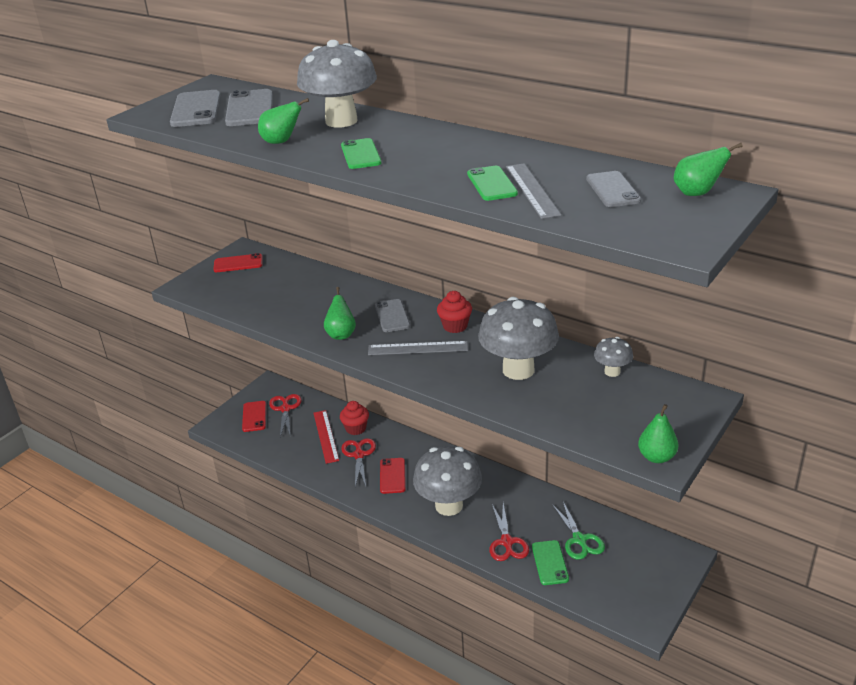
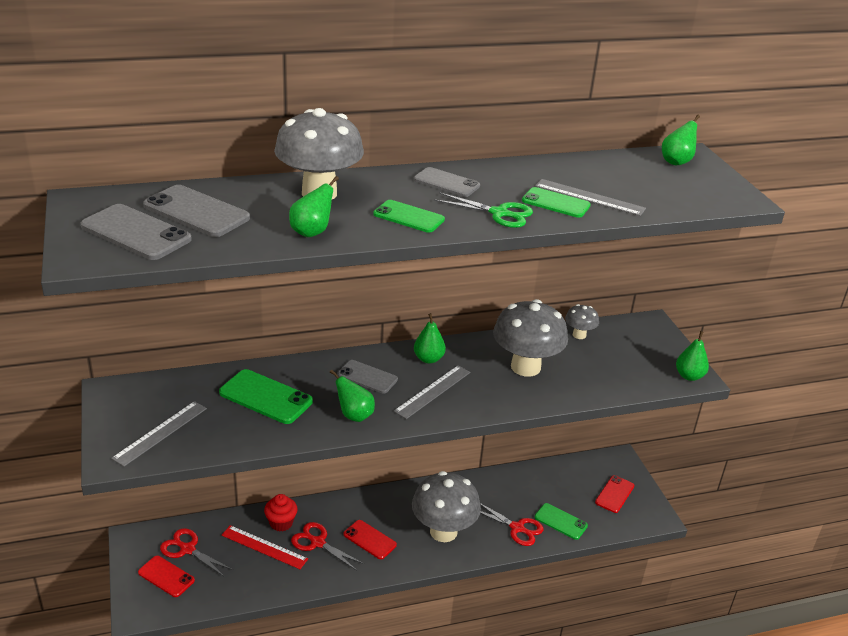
camera: 55 degrees left, 0 degrees up
red phone [213,253,263,272] -> red phone moved to [595,475,634,513]
red cupcake [437,291,472,333] -> green pear [414,313,446,364]
green scissors [552,500,605,560] -> green scissors moved to [434,192,533,228]
grey phone [586,171,641,207] -> grey phone moved to [414,167,480,197]
none -> grey ruler [111,401,207,467]
none -> green phone [219,369,313,424]

